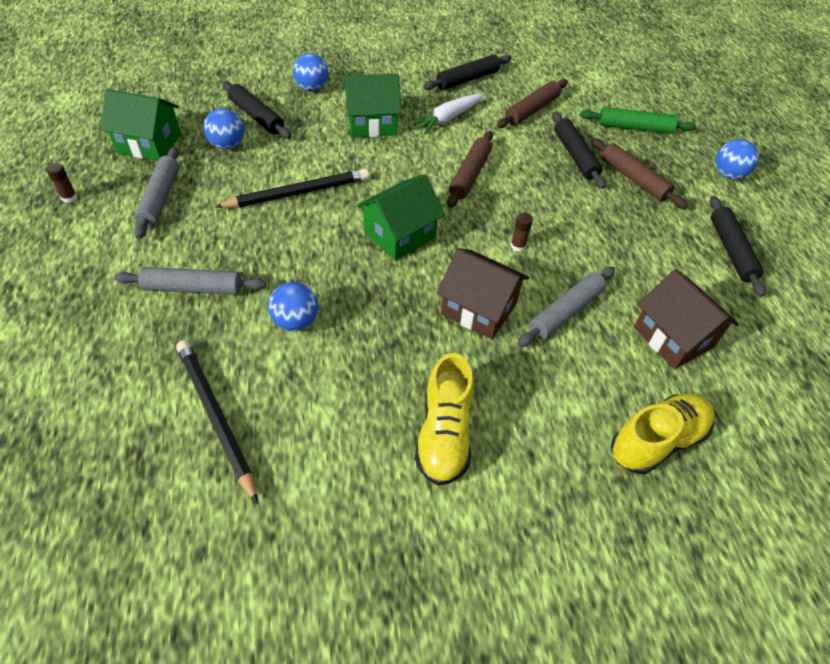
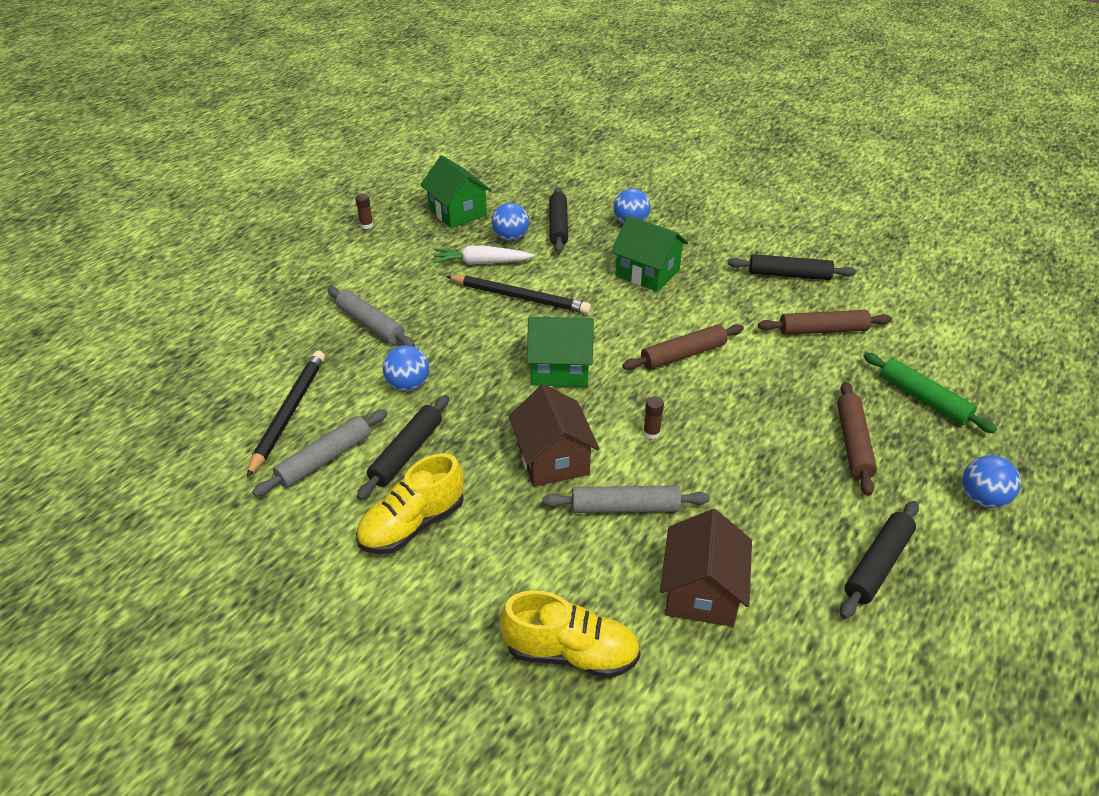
camera: 45 degrees right, 10 degrees down
grey rolling pin [134,147,179,239] -> grey rolling pin moved to [252,409,387,497]
white carrot [409,93,484,135] -> white carrot moved to [433,246,534,265]
black rolling pin [552,112,606,189] -> black rolling pin moved to [357,395,449,500]

